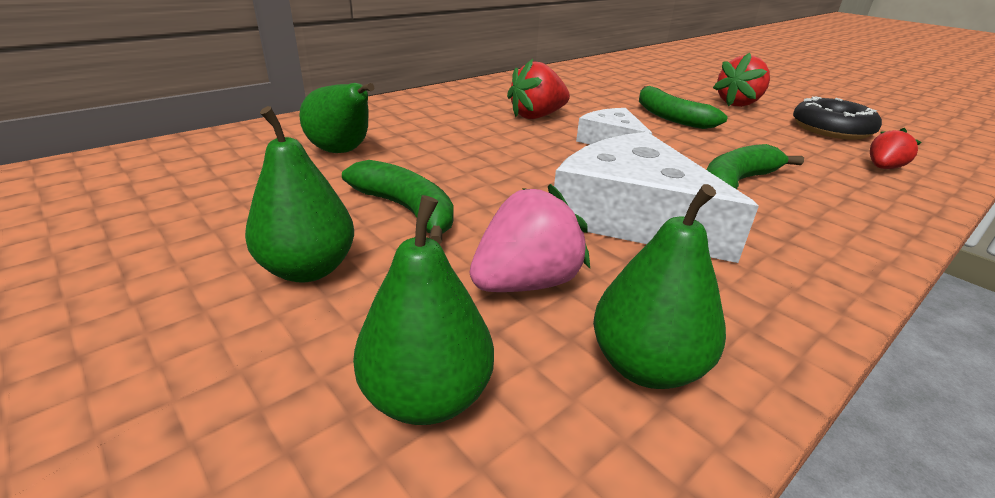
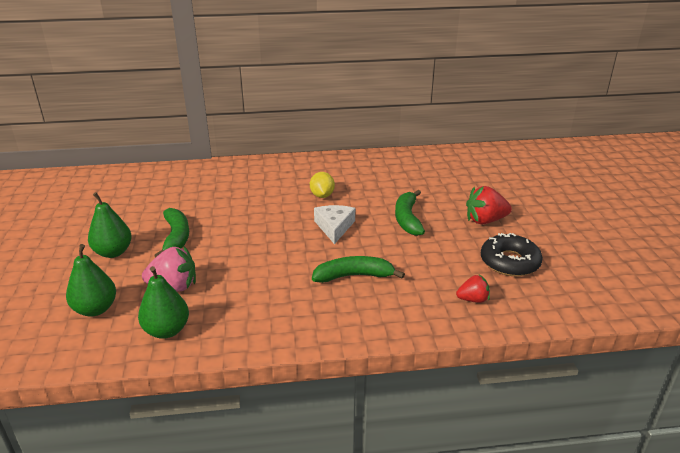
camera: 35 degrees right, 0 degrees up
green pear [300,83,374,153] -> none
red strawberry [507,59,570,119] -> yellow lemon [310,172,335,198]
white cheese [554,132,759,263] -> none

